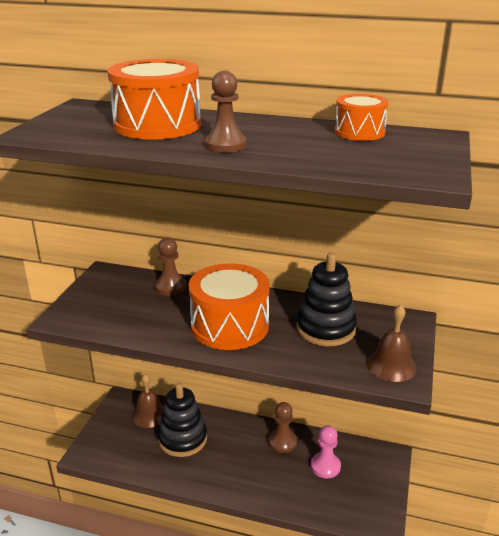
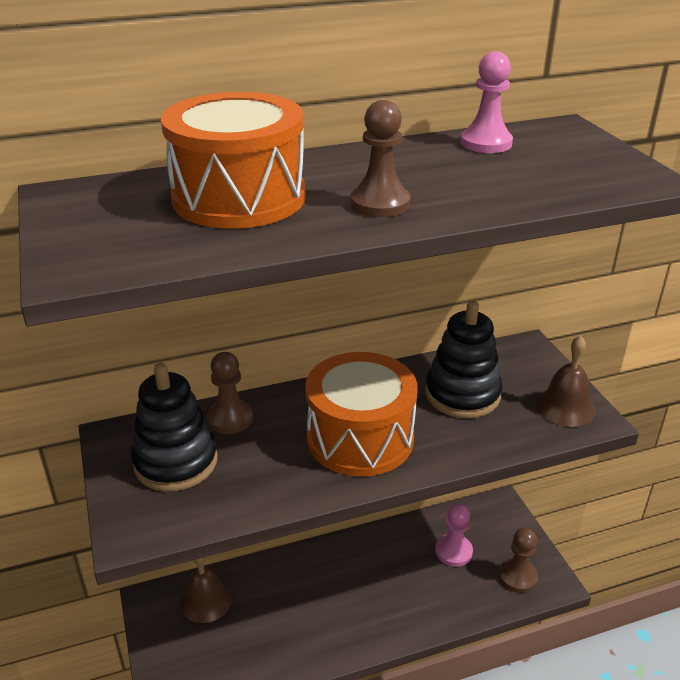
camera: 35 degrees left, 5 degrees up
black stacking toy [158,383,207,457] -> black stacking toy moved to [131,363,218,492]
brown pawn [268,402,297,453] -> brown pawn moved to [499,528,538,593]
orange drum [334,94,389,141] -> pink pawn [461,51,513,153]

